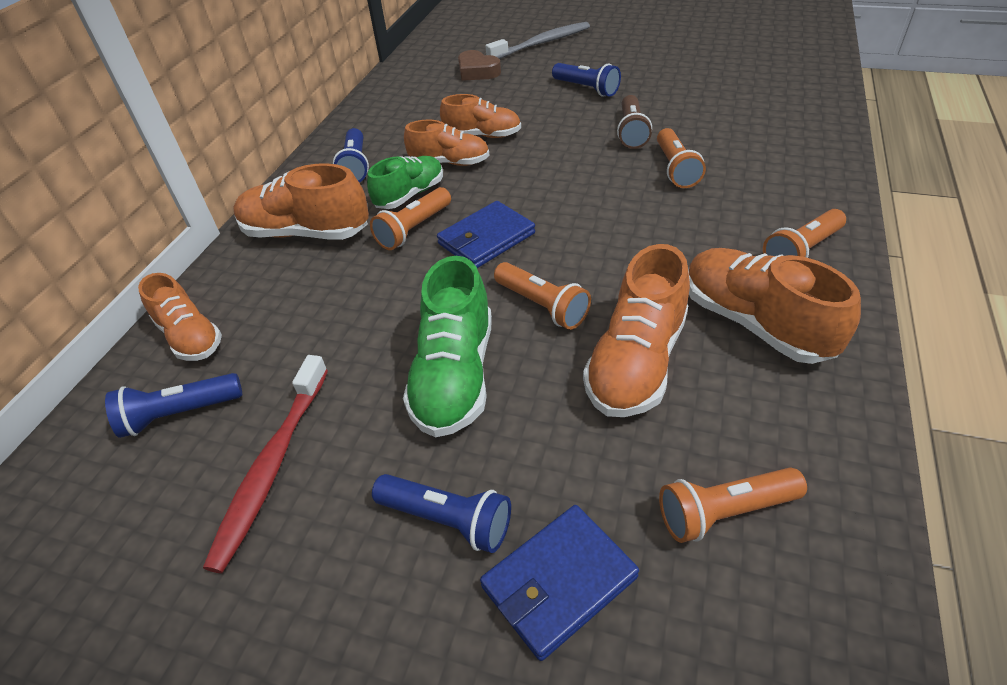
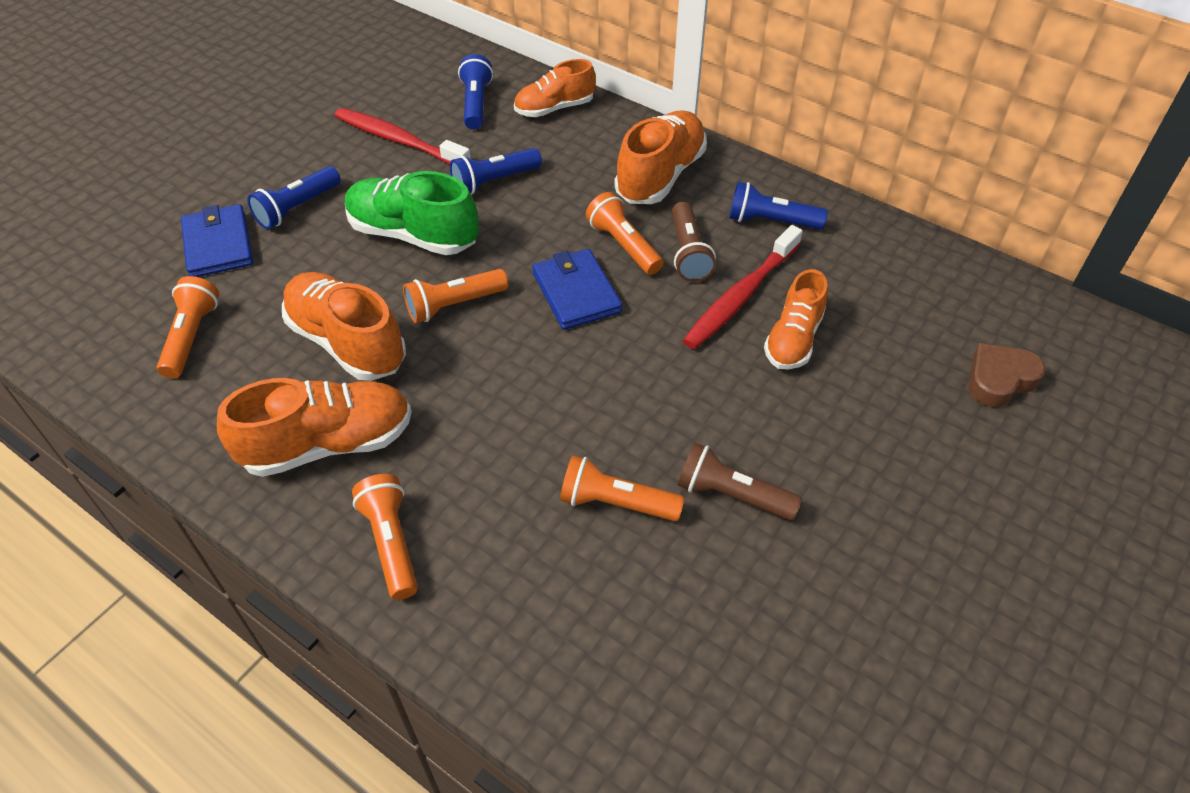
camera: 105 degrees right, 5 degrees up
green shoe [367,156,443,209] -> brown flashlight [672,202,716,282]
orange shoe [404,120,490,166] -> red toothbrush [683,225,803,349]
grey toothbrush [486,22,590,59] -> none
blue flashlight [552,63,621,97] -> blue flashlight moved to [450,148,542,195]

